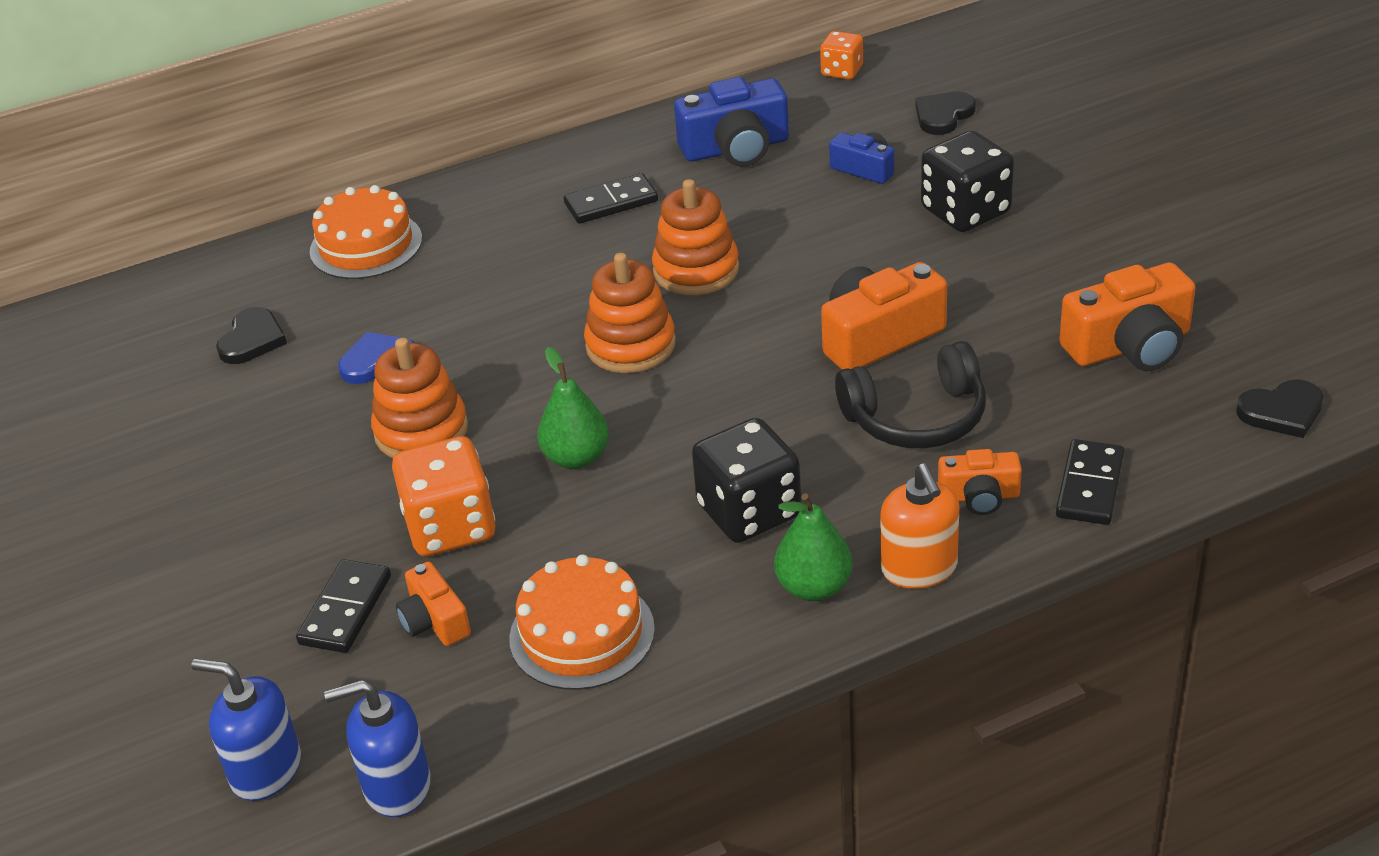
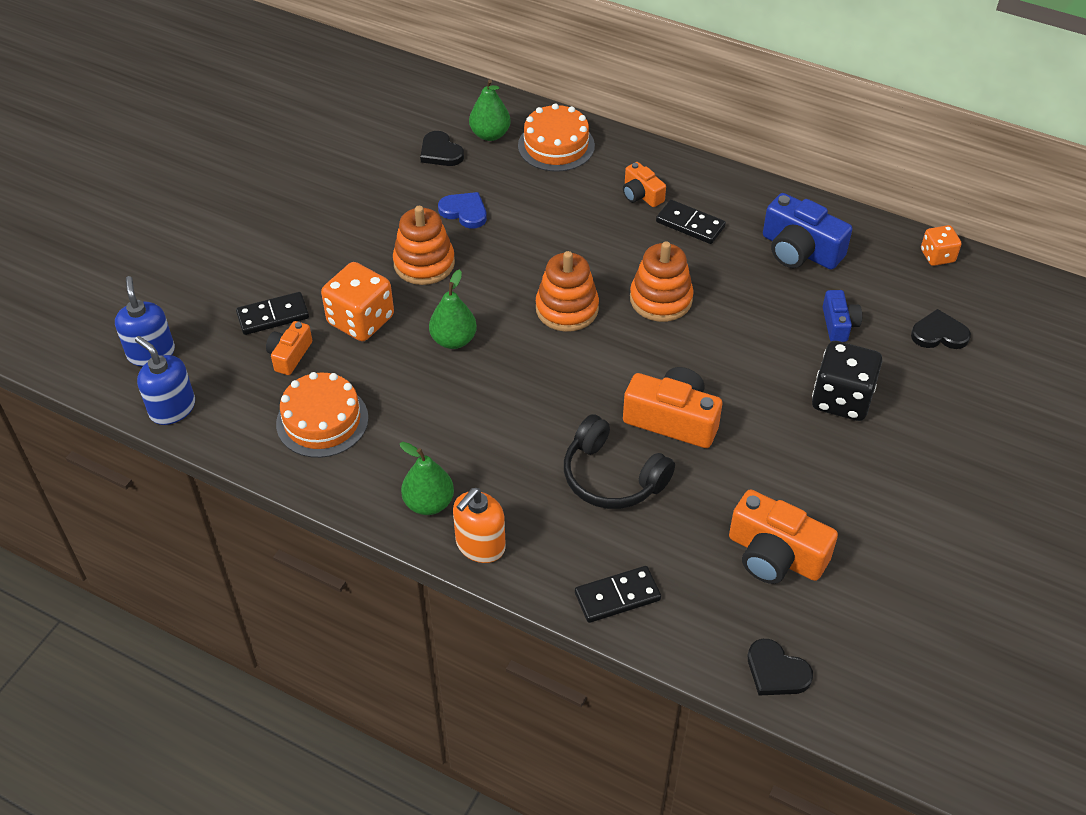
camera: 50 degrees right, 10 degrees up
black heart [216,307,287,364] -> black heart turned 75 degrees clockwise [420,131,464,166]
black dice [692,418,801,543] -> none
orange camera [938,449,1022,515] -> orange camera moved to [623,162,666,207]
none -> green pear [469,79,511,141]

